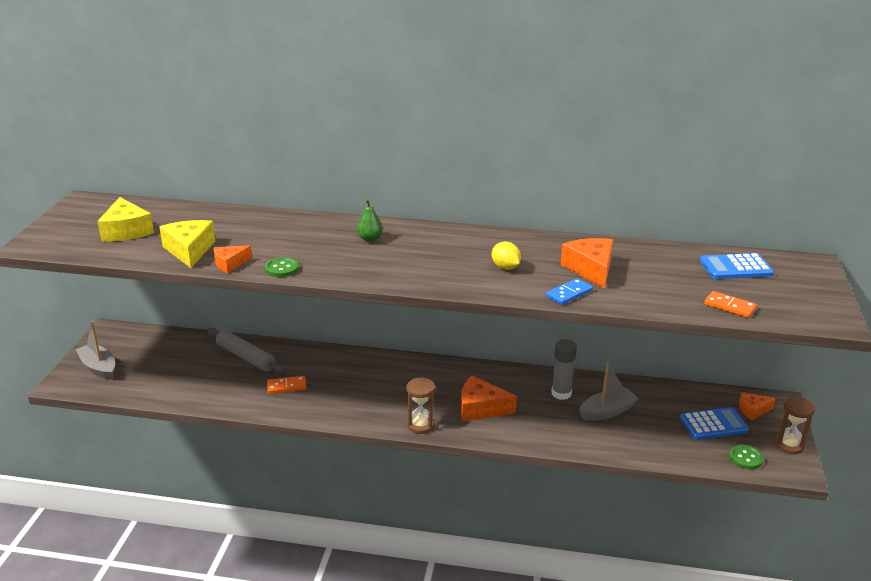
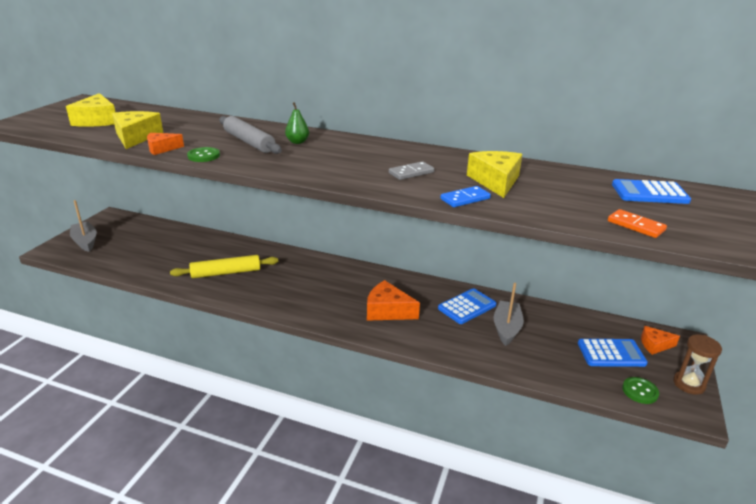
camera: 10 degrees right, 0 degrees up
grey rolling pin [208,328,285,374] -> grey rolling pin moved to [219,116,282,154]
orange domino [267,376,306,394] -> yellow rolling pin [170,255,278,278]
brown hourglass [406,377,435,434] -> none
yellow lemon [492,242,521,270] -> grey domino [389,161,434,180]
grey glue stick [551,339,577,400] -> blue calculator [438,288,496,324]
orange cheese [560,238,613,289] -> yellow cheese [467,151,522,198]
grey boat [579,363,639,421] -> grey boat turned 60 degrees counterclockwise [493,283,524,346]

